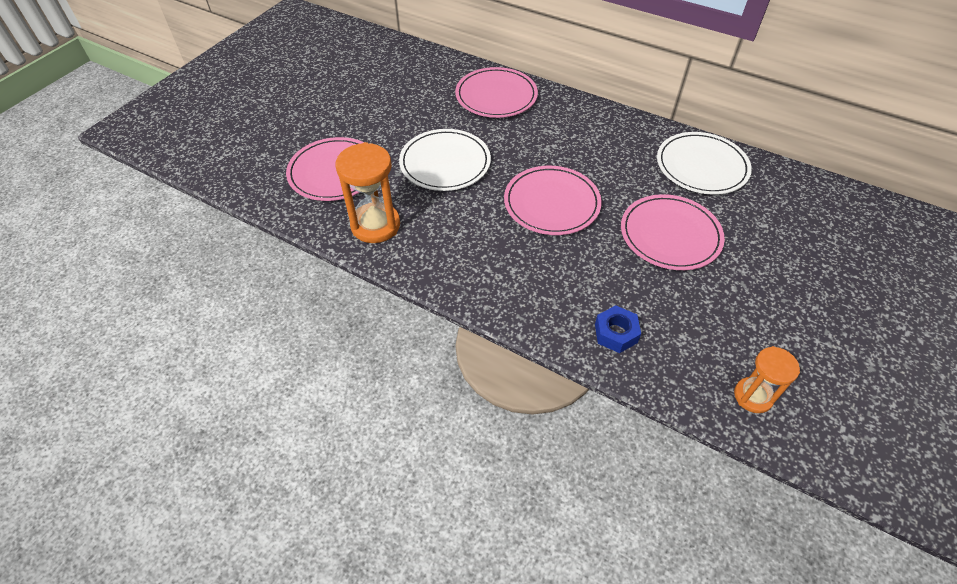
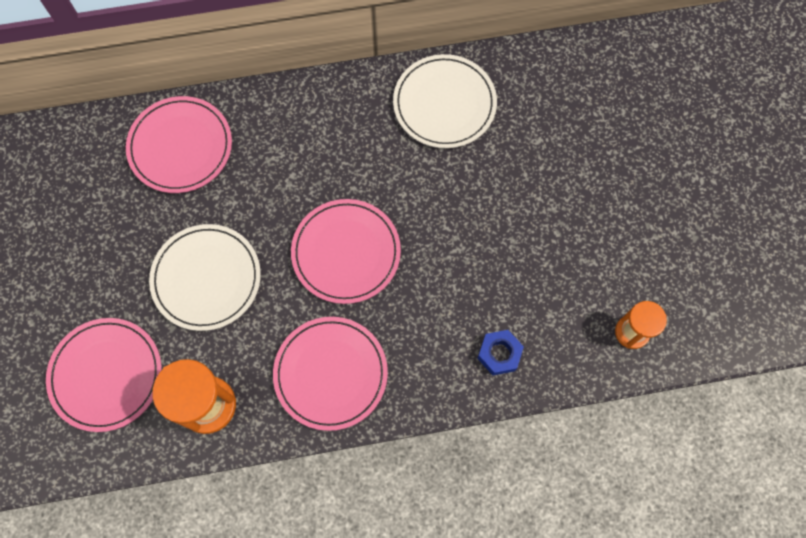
camera: 40 degrees left, 20 degrees up
pink plate [621,194,725,270] -> pink plate moved to [273,317,388,431]

